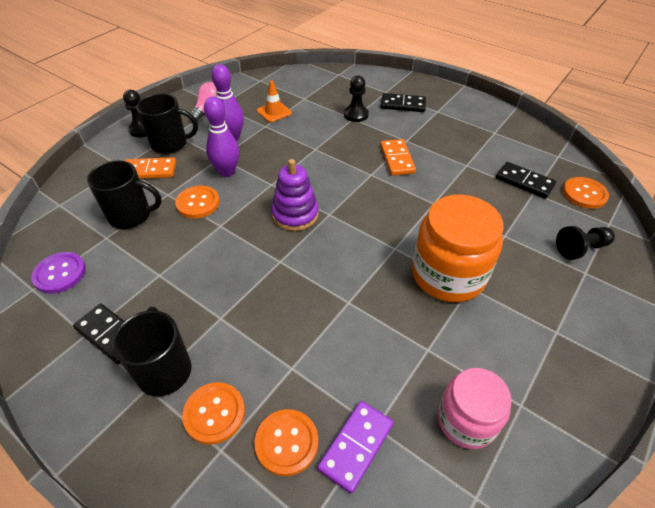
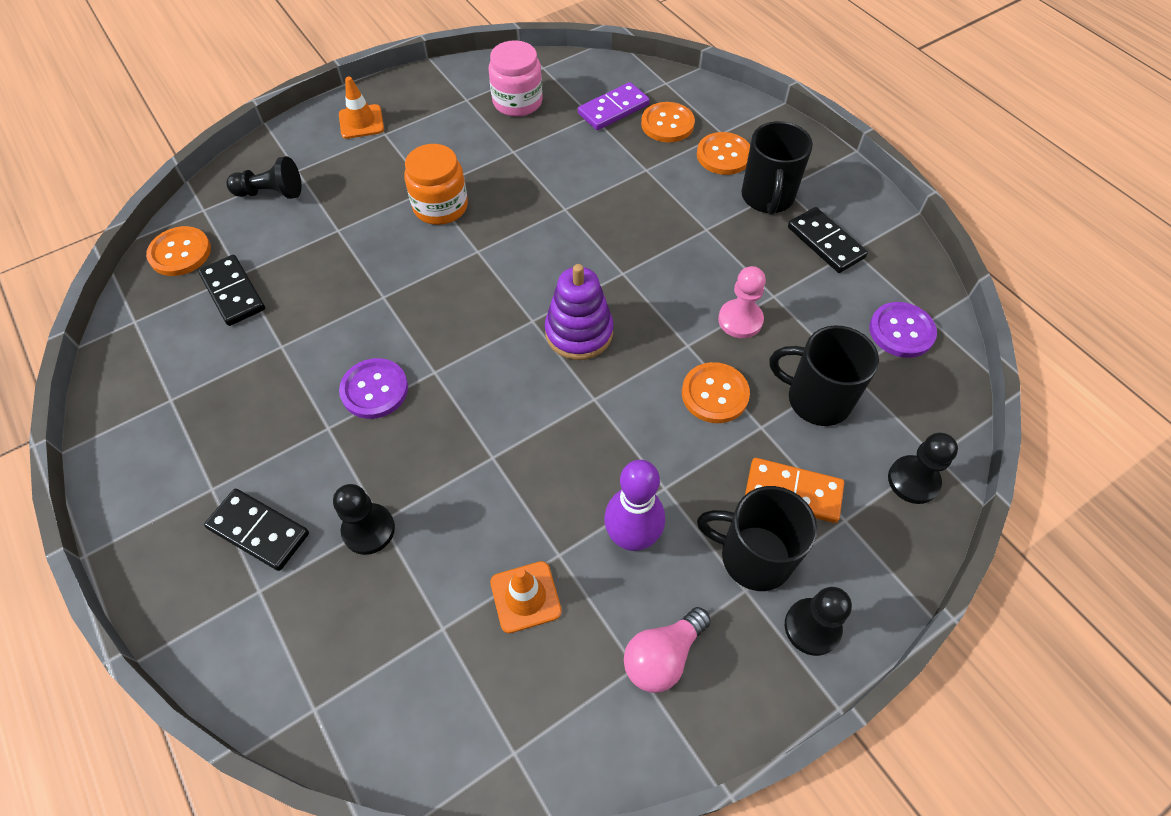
camera: 160 degrees left, 10 degrees up
purple bowling pin [204,96,239,177] -> none
orange domino [380,139,416,176] -> purple button [339,358,408,419]
orange jar [412,195,504,302] -> orange jar [404,144,468,225], size x0.64
none -> orange traffic cone [339,77,384,139]
none -> pink pawn [718,266,766,338]
none -> black pawn [888,433,958,504]

